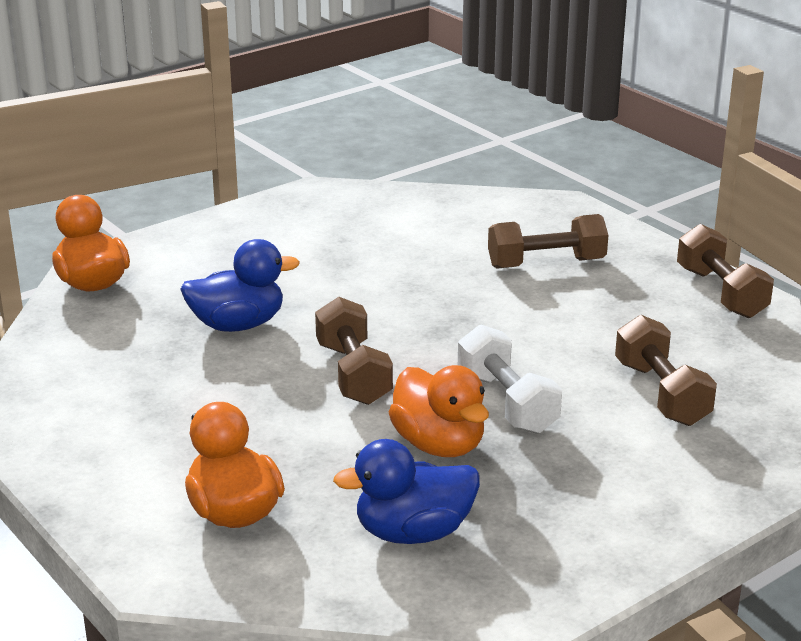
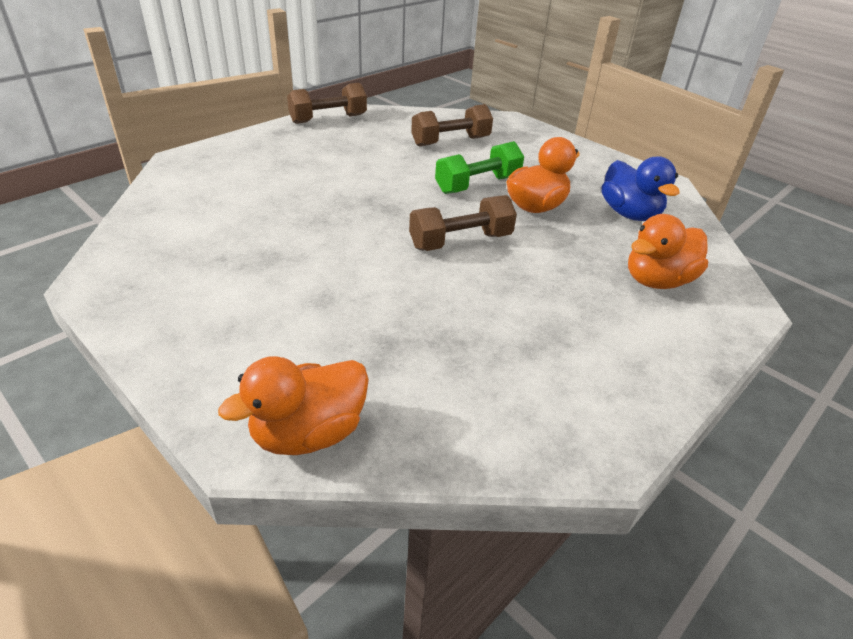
camera: 100 degrees left, 10 degrees up
blue duck [180,239,300,332] -> none
white dumbbell [458,325,562,434] -> green dumbbell [435,141,524,194]
brown dumbbell [488,214,608,269] -> none

